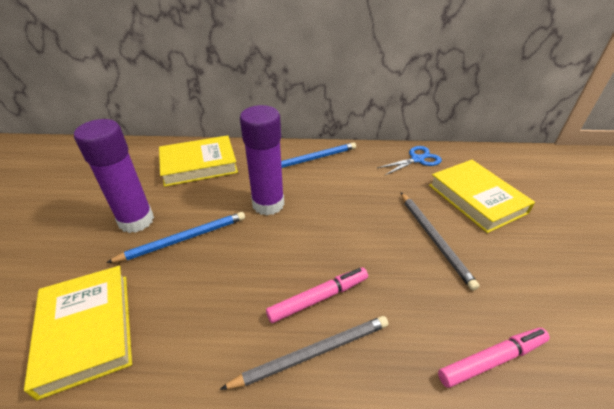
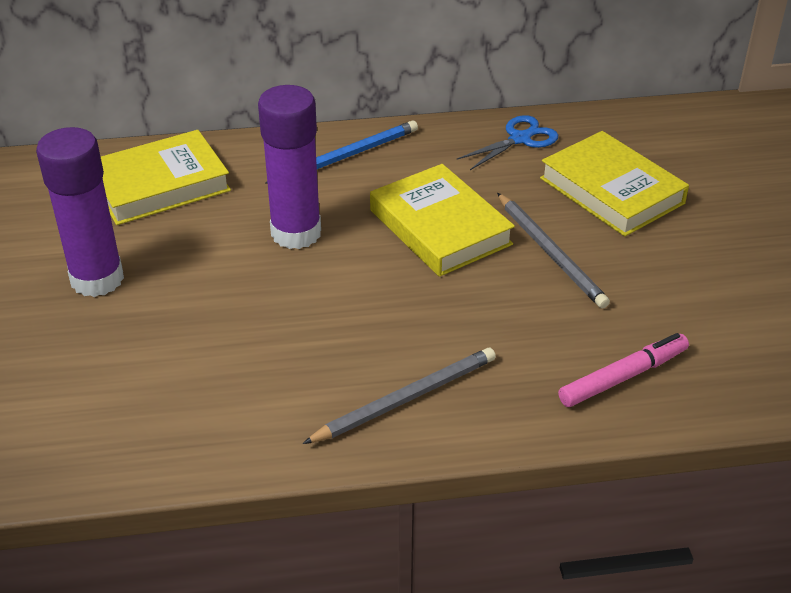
camera: 10 degrees left, 0 degrees up
yellow book [24,266,132,400] -> yellow book moved to [370,164,515,277]
blue pencil [106,212,245,263] -> none
pink marker [266,267,368,323] -> none

